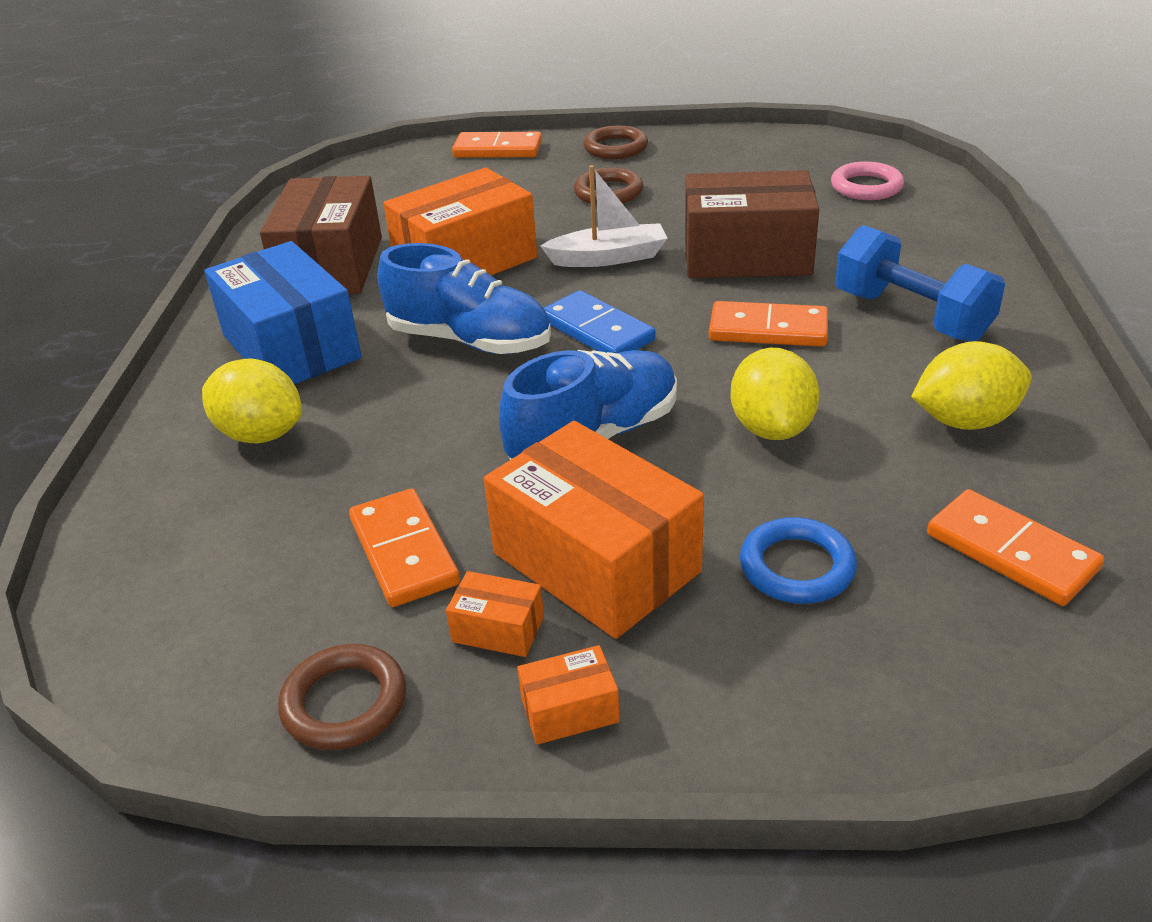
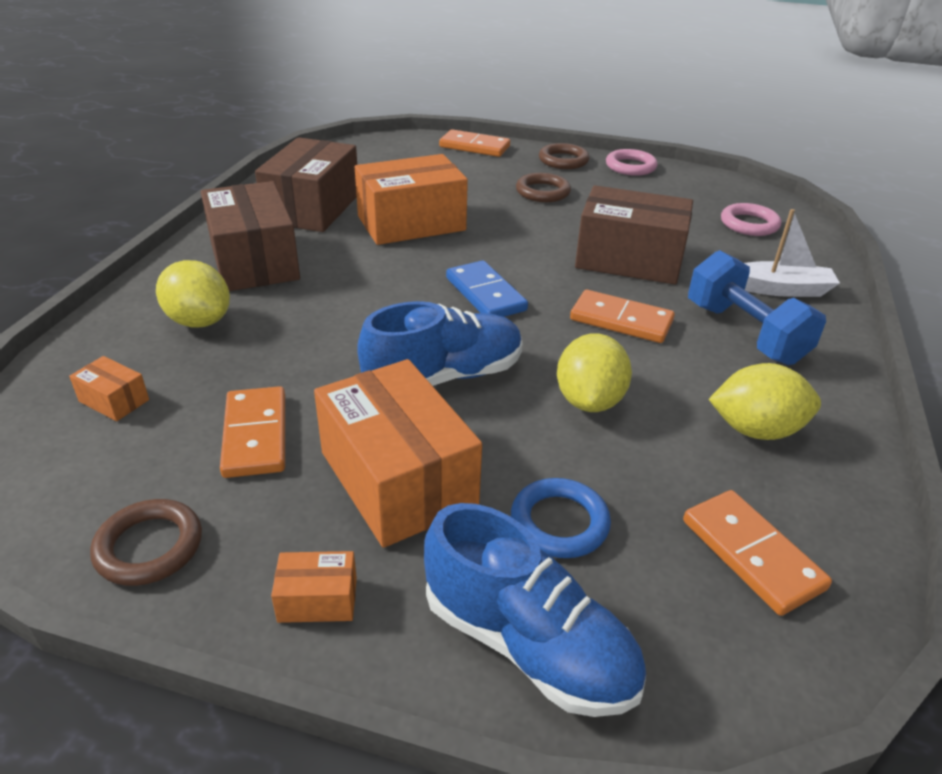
camera: 10 degrees right, 0 degrees up
blue box [204,241,361,384] -> brown box [201,181,300,291]
blue shoe [378,243,551,354] -> blue shoe moved to [424,503,646,717]
orange box [446,571,544,657] -> orange box moved to [69,356,149,421]
white boat [541,165,667,267] -> white boat moved to [744,209,840,297]
none -> pink ring [606,149,658,176]

